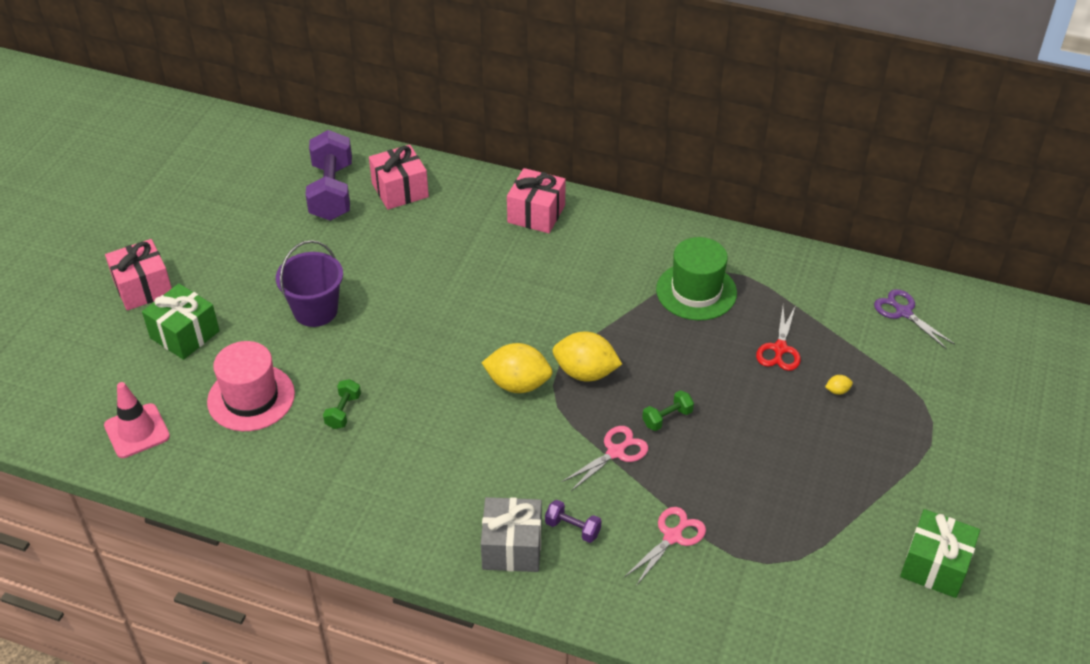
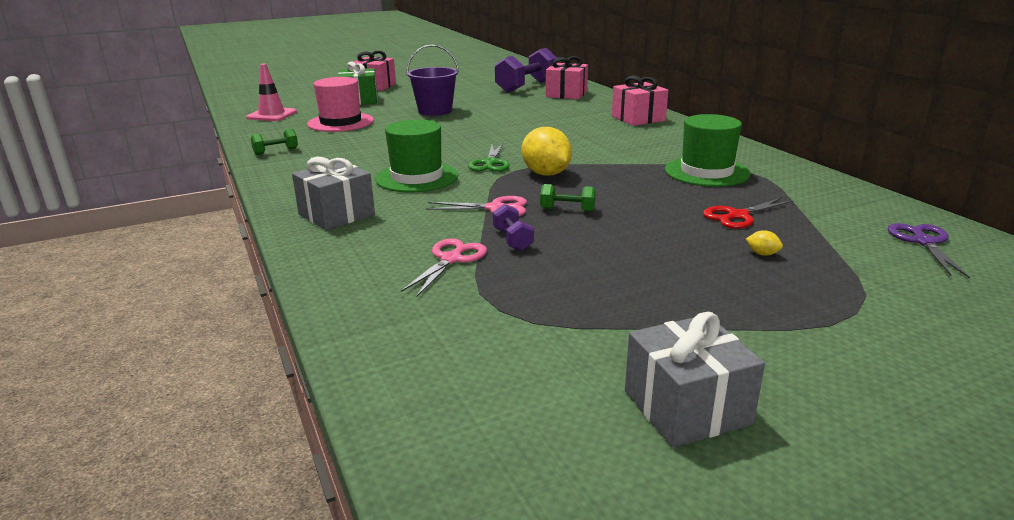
camera: 45 degrees right, 20 degrees down
green dumbbell [323,379,361,429] -> green dumbbell moved to [251,129,298,155]
yellow lemon [482,343,553,393] -> green scissors [468,143,510,172]
purple dumbbell [545,500,601,543] -> purple dumbbell moved to [493,204,534,251]
pink scissors [625,507,706,586] -> pink scissors turned 60 degrees counterclockwise [401,239,487,296]
green gift [900,509,980,598] -> grey gift [625,312,765,448]
none -> green hat [375,120,458,192]

